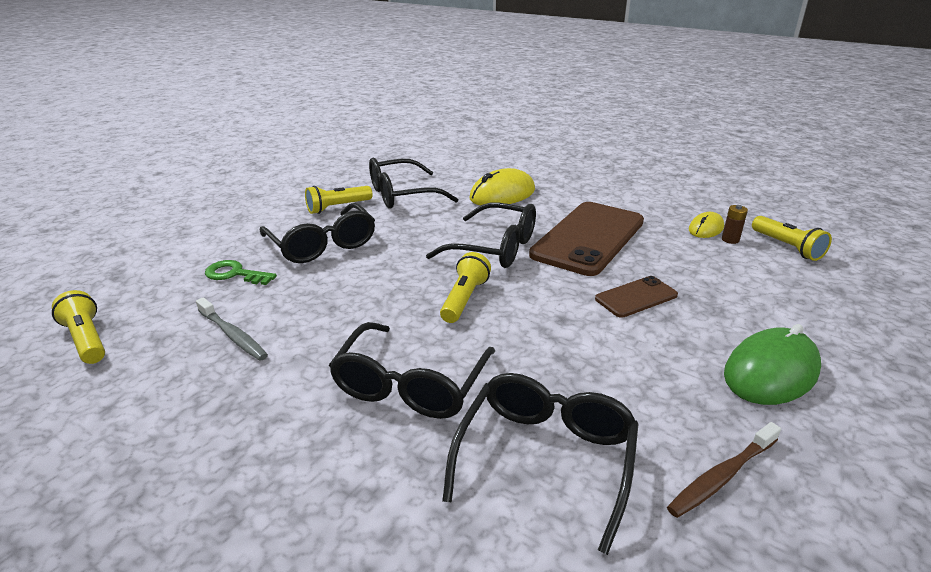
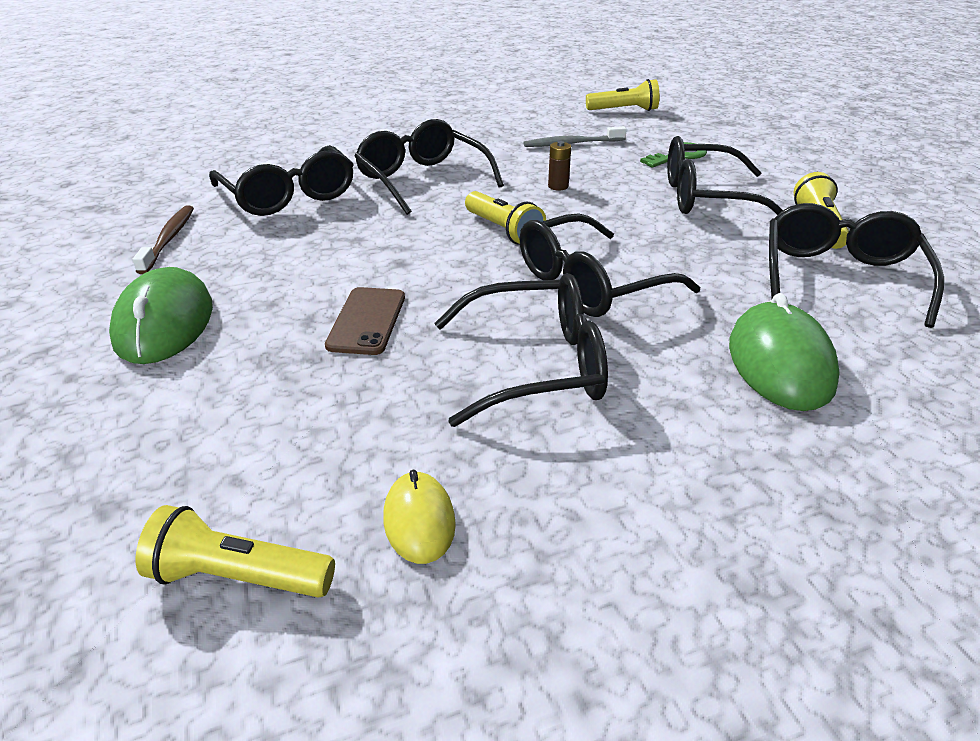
camera: 125 degrees right, 5 degrees up
yellow mouse [470,168,535,205] -> green mouse [729,293,840,411]
brown phone [529,202,644,276] -> black glasses [434,273,608,427]
brown battery [722,205,748,244] -> brown battery moved to [548,141,571,191]

